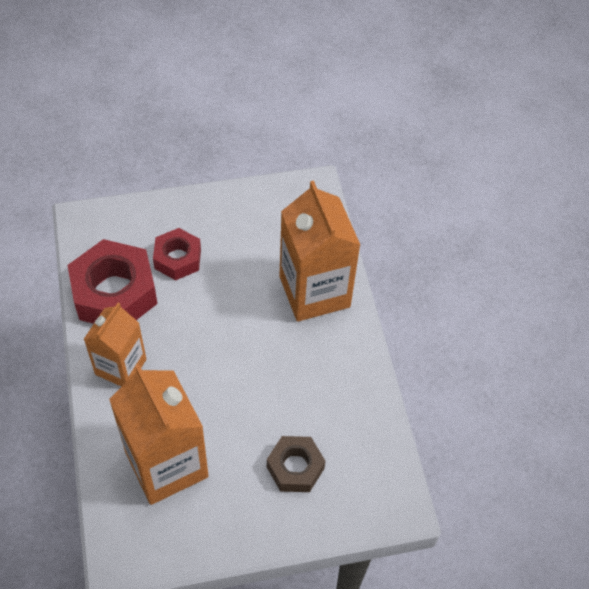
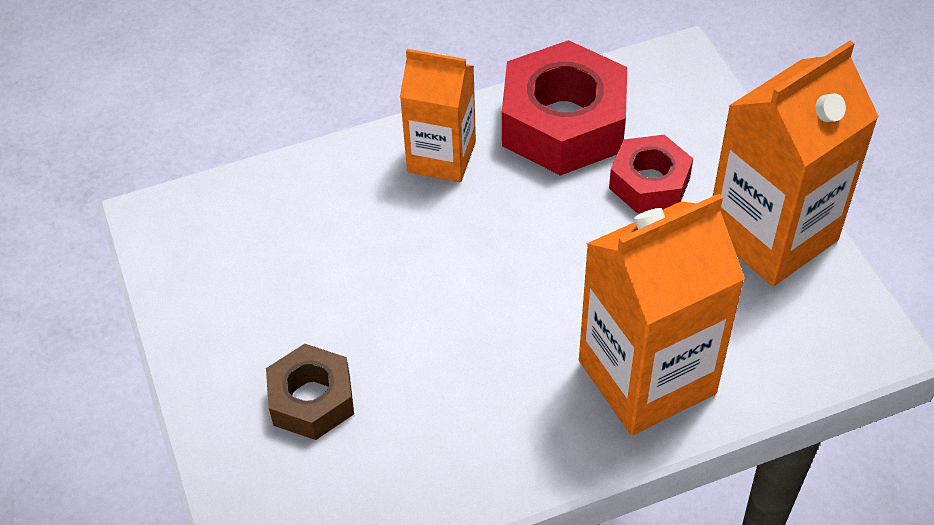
camera: 85 degrees right, 5 degrees down
orange carton [109,365,209,505] -> orange carton moved to [713,41,879,286]

